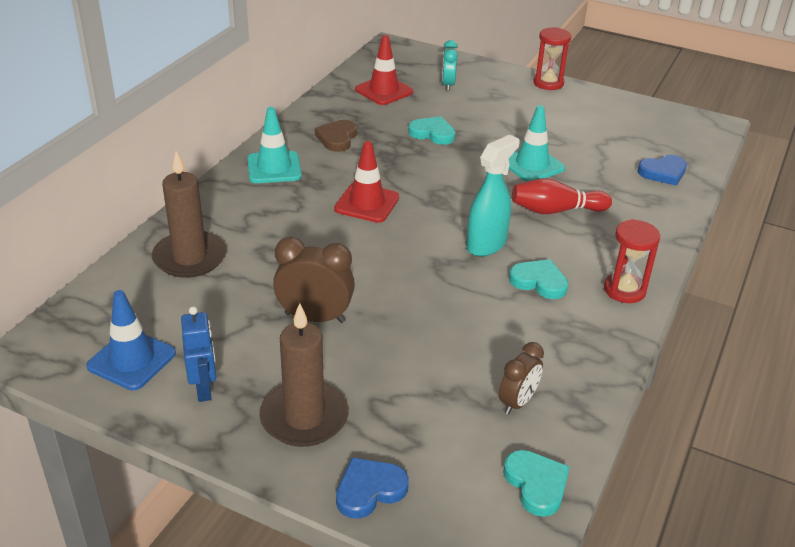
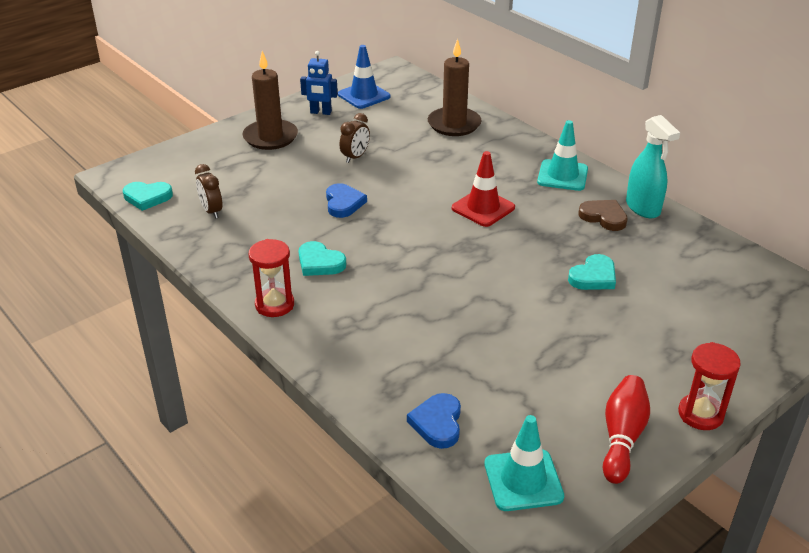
camera: 115 degrees right, 0 degrees up
brown clock [273,237,355,323] -> brown clock [340,113,370,163], size x0.65
blue heart [336,457,409,519] -> blue heart moved to [326,183,367,218]
red traffic cone [355,35,413,105] -> none
turquoise clock [442,40,458,91] -> none
turquoise spray bottle [466,135,520,256] -> turquoise spray bottle moved to [626,115,680,218]
turquoise traffic cone [509,105,565,182] -> turquoise traffic cone moved to [484,415,564,511]
turquoise heart [509,259,568,299] -> turquoise heart turned 75 degrees clockwise [298,241,346,276]
red bowling pin [512,178,612,214] -> red bowling pin moved to [603,375,650,484]

